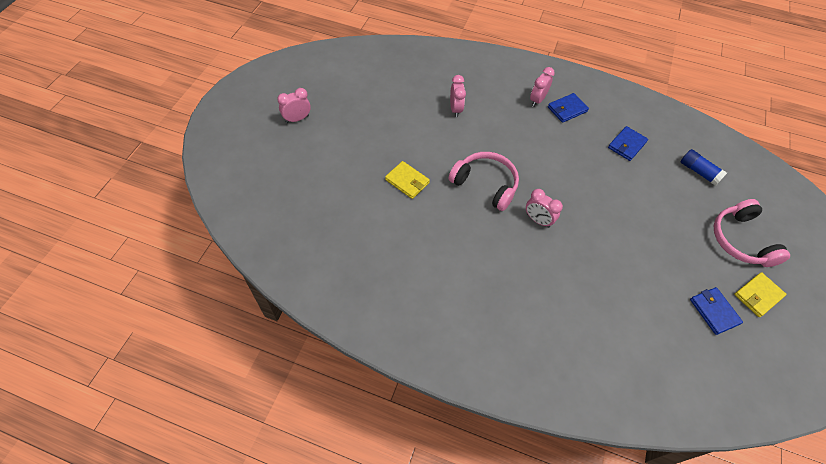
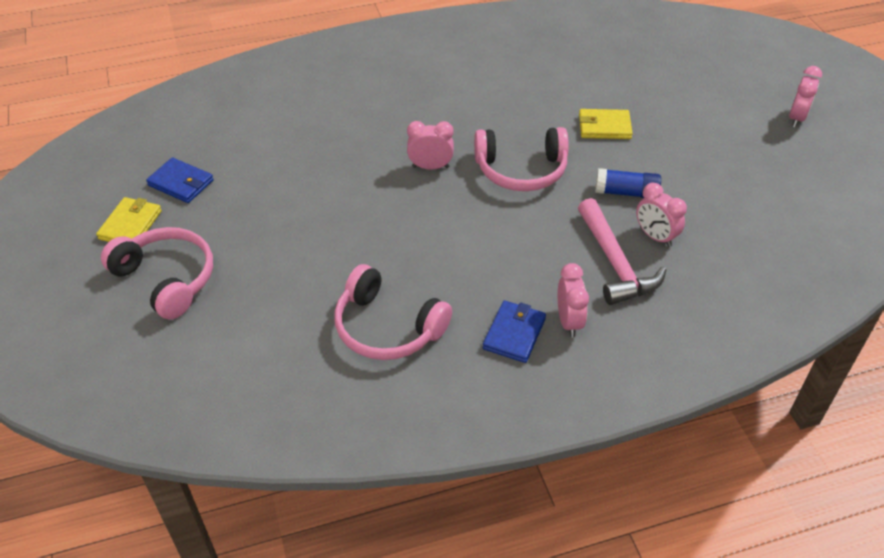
camera: 145 degrees right, 10 degrees down
blue wallet [608,126,648,161] -> pink headphones [334,264,452,360]
blue glue stick [681,149,727,186] -> blue glue stick moved to [595,168,661,198]
none -> pink hammer [578,198,666,305]

